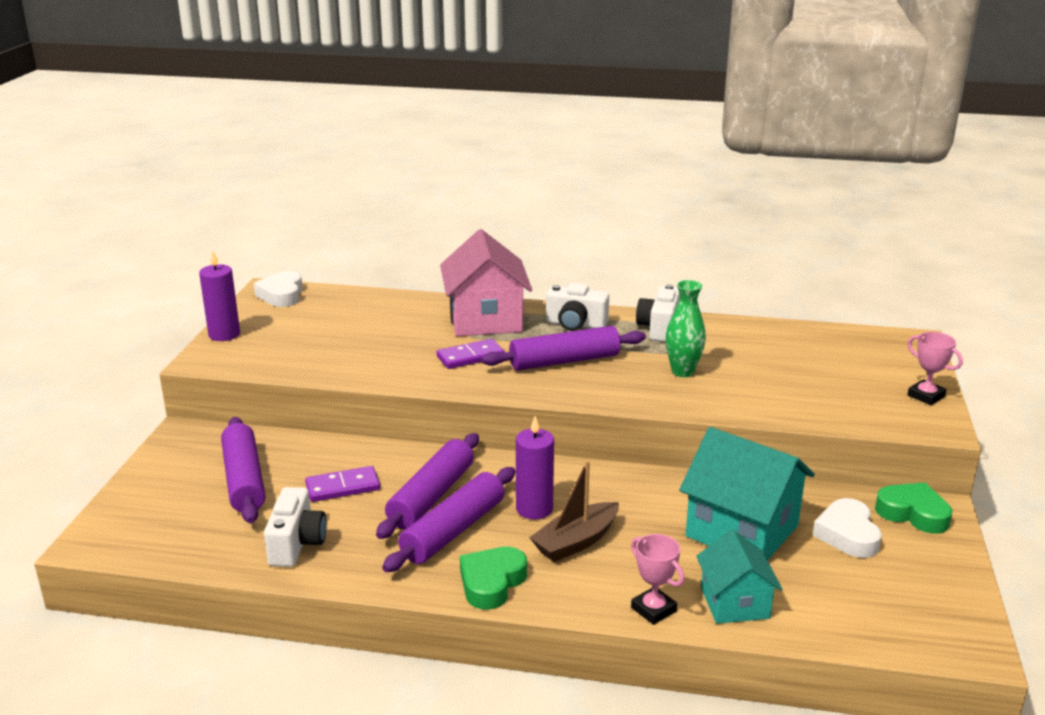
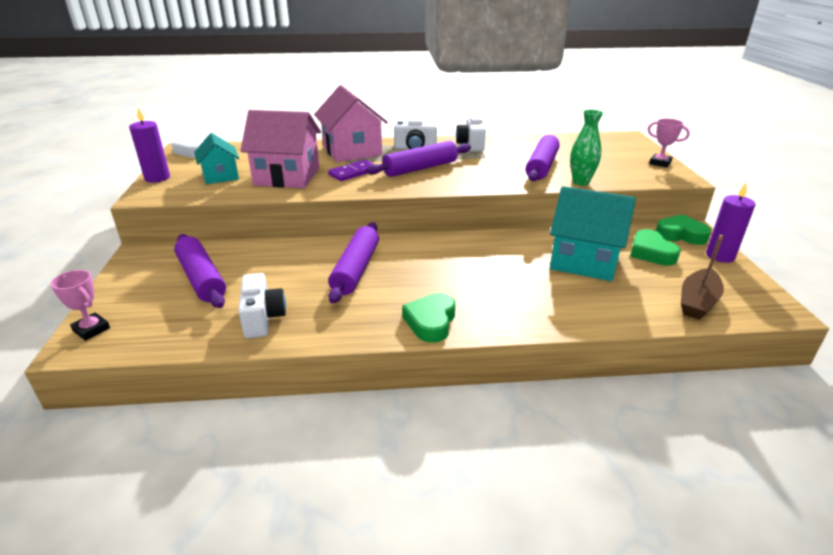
camera: 15 degrees left, 5 degrees up
purple domino [305,466,380,502] -> none
purple rolling pin [382,467,515,572] -> purple rolling pin moved to [526,135,560,181]
purple candle [516,416,554,520] -> purple candle moved to [706,183,755,263]
brown boat [529,460,619,562] -> brown boat moved to [681,235,724,320]
pink trophy [631,534,685,625] -> pink trophy moved to [51,270,110,341]
green vase [665,280,706,377] -> green vase moved to [570,110,603,186]
turquoise house [696,529,782,624] -> turquoise house moved to [194,133,239,184]
white heart [812,498,882,558] -> green heart [630,229,681,266]
none -> pink house [240,110,321,188]

